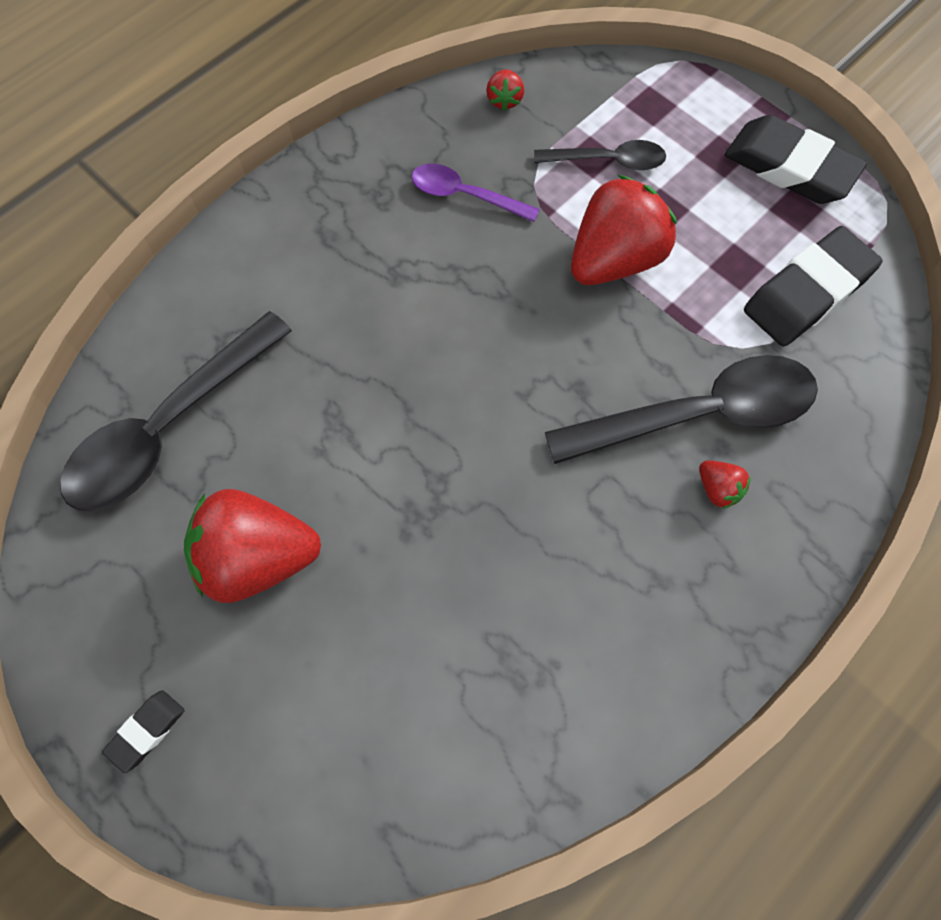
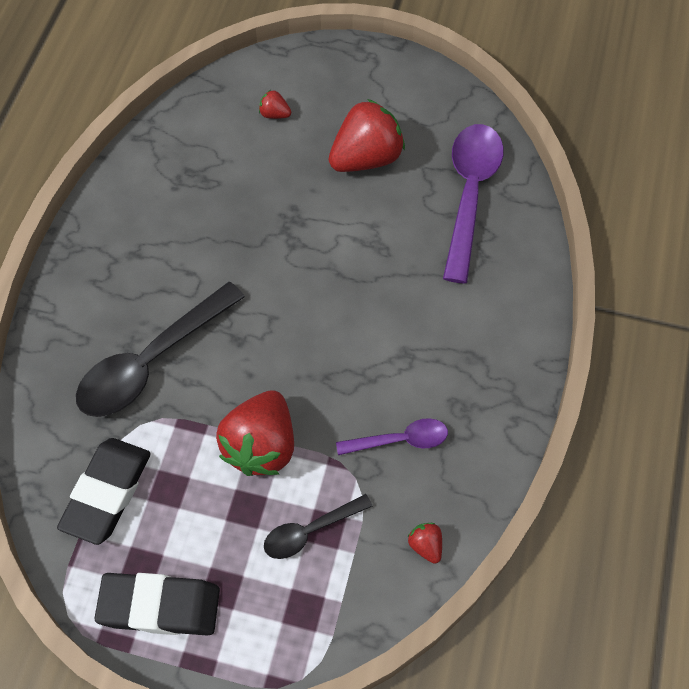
camera: 150 degrees right, 5 degrees down
black spoon [60,311,292,512] -> purple spoon [443,124,504,284]
black eraser [102,690,185,773] -> none
red strawberry [699,461,751,509] -> red strawberry moved to [259,90,291,119]

